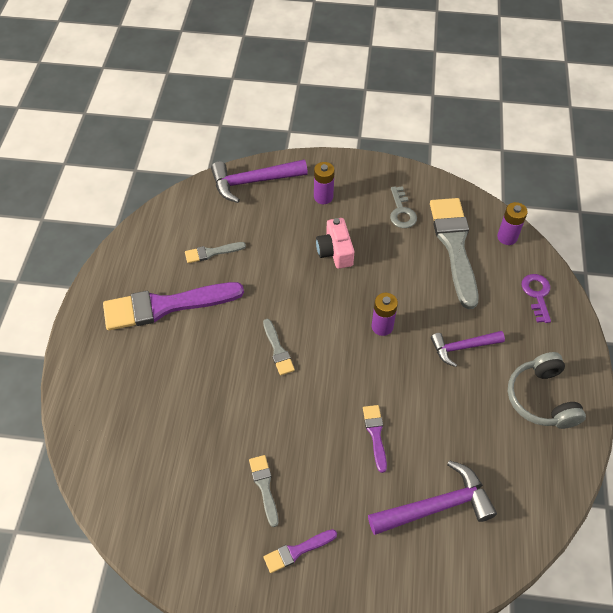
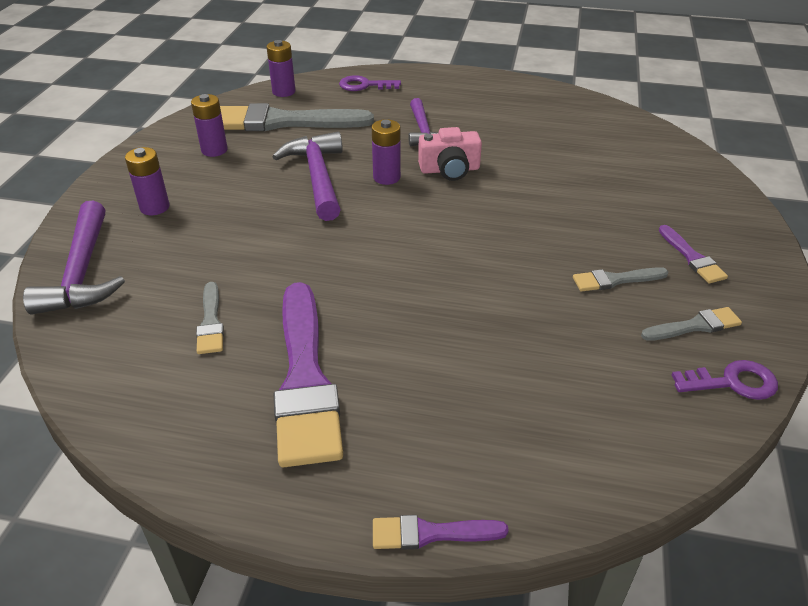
camera: 85 degrees left, 15 degrees down
grey brush [263,319,295,375] -> grey brush moved to [641,307,742,341]
pink camera [316,218,354,269] -> pink camera moved to [418,127,482,181]
purple brush [363,405,387,473] -> purple brush moved to [373,515,509,550]
purple hammer [368,460,497,535] -> purple hammer moved to [272,132,343,221]
grey key [390,186,417,228] -> purple battery [191,94,228,157]
grey headphones [508,352,586,429] -> none
none -> purple key [672,360,778,400]

